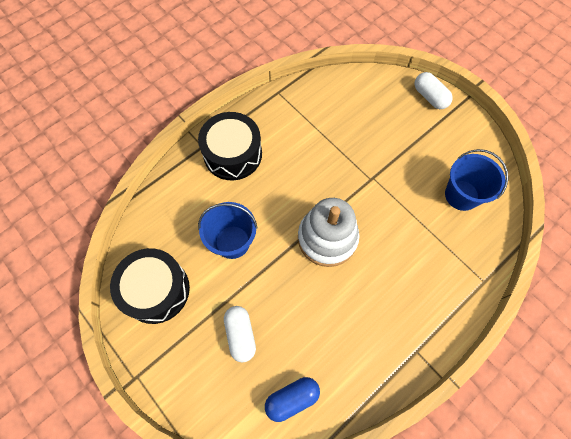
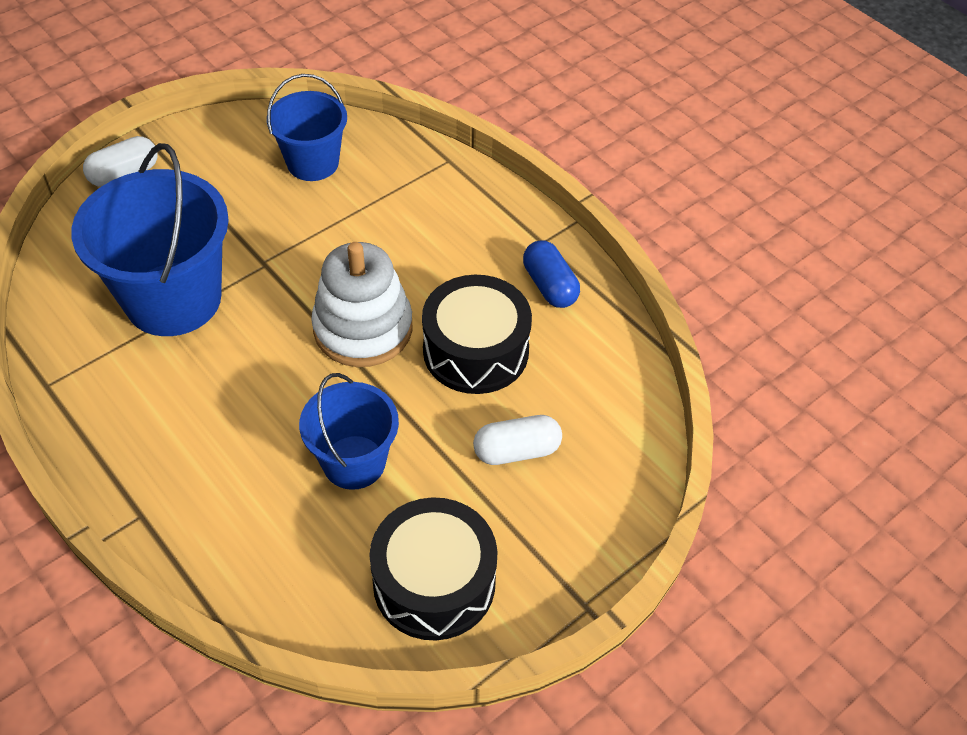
camera: 90 degrees left, 15 degrees down
black drum [198,112,262,180] -> black drum moved to [422,275,532,394]
blue capsule [265,377,320,422] -> blue capsule moved to [523,240,580,308]
none -> blue bucket [71,143,229,336]

